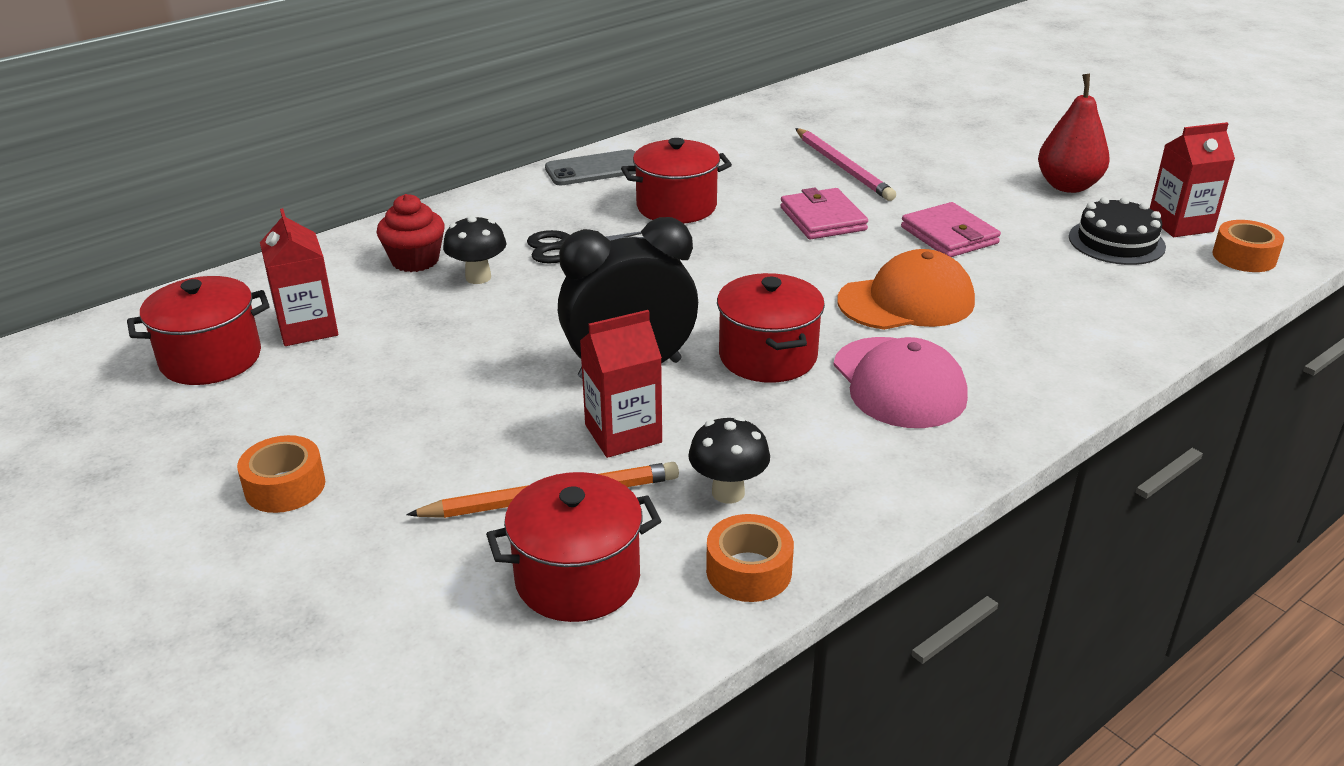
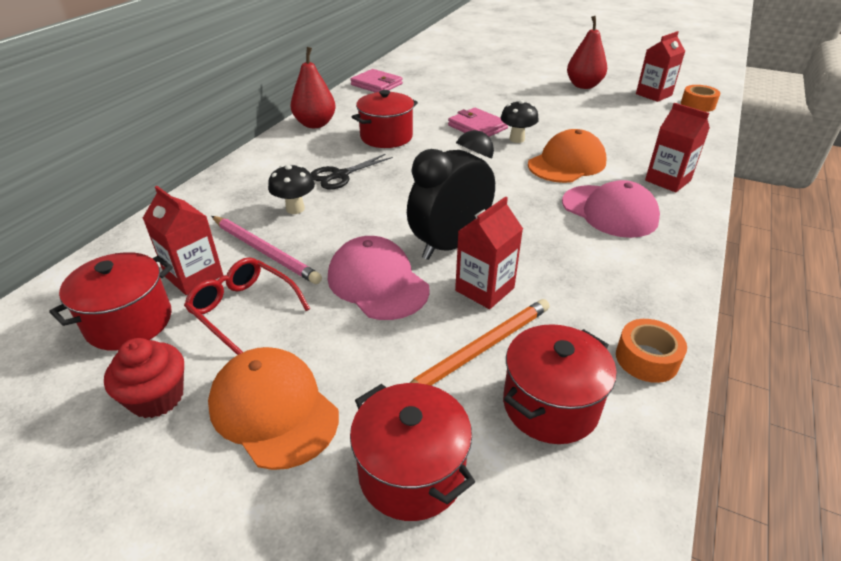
camera: 25 degrees left, 5 degrees up
orange tape [237,435,325,513] -> orange cap [208,347,339,470]
red cupcake [376,194,445,272] -> red cupcake moved to [104,338,184,418]
grey phone [545,149,636,185] -> red pear [290,47,336,128]
black mushroom [688,416,770,504] -> black mushroom moved to [501,100,539,143]
red pot [717,273,825,383] -> red pot moved to [350,383,475,521]
pink pencil [795,128,896,201] -> pink pencil moved to [211,216,322,284]
pink wallet [901,202,1001,257] -> pink wallet moved to [350,69,403,93]
black cake [1069,197,1166,265] -> none
none -> red glasses [184,257,310,355]
none -> pink cap [328,236,430,320]
none -> red carton [645,103,710,192]

